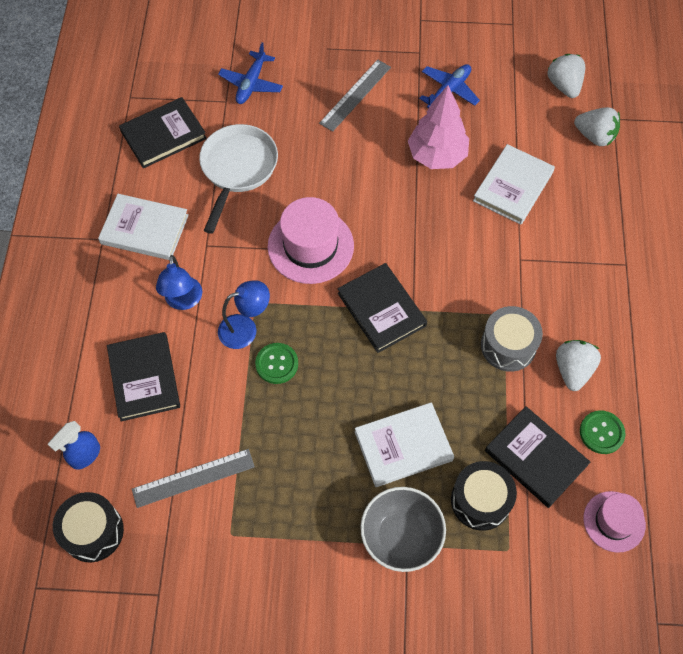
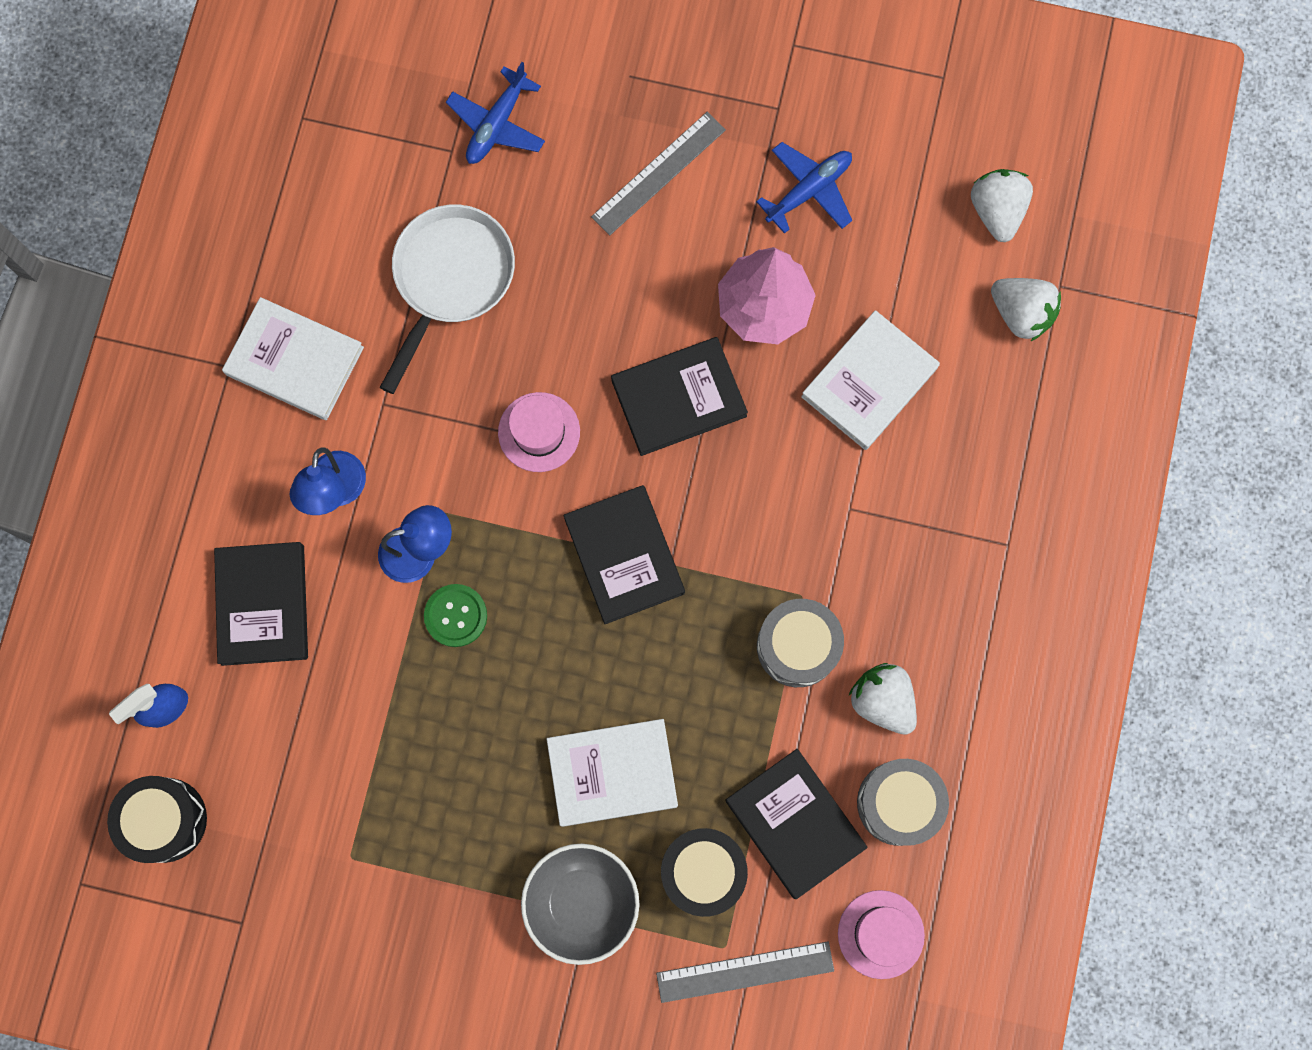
camera: 10 degrees right, 15 degrees up
black book [119,97,207,168] -> black book moved to [611,337,748,456]
grey ruler [132,449,255,508] -> grey ruler moved to [656,942,834,1003]
pink hat [268,197,354,284] -> pink hat [498,392,580,472], size x0.62
white strawberry [556,340,601,391] -> white strawberry turned 60 degrees counterclockwise [849,663,917,735]
green button [580,410,626,454] -> grey drum [857,759,949,846]

